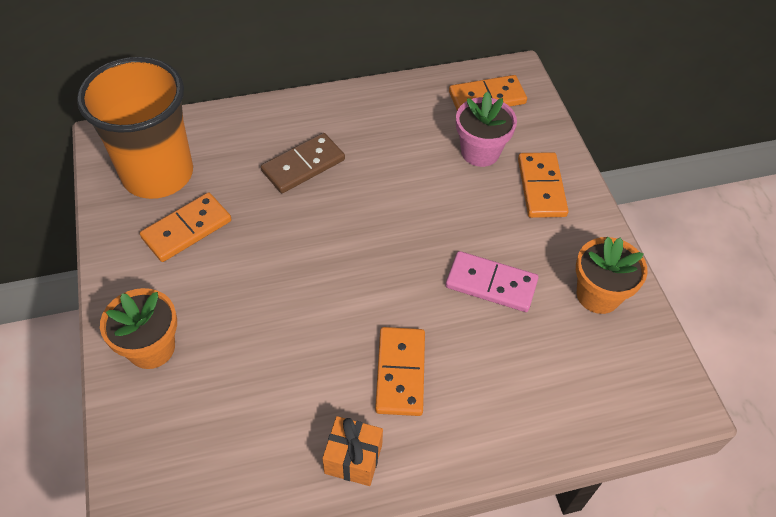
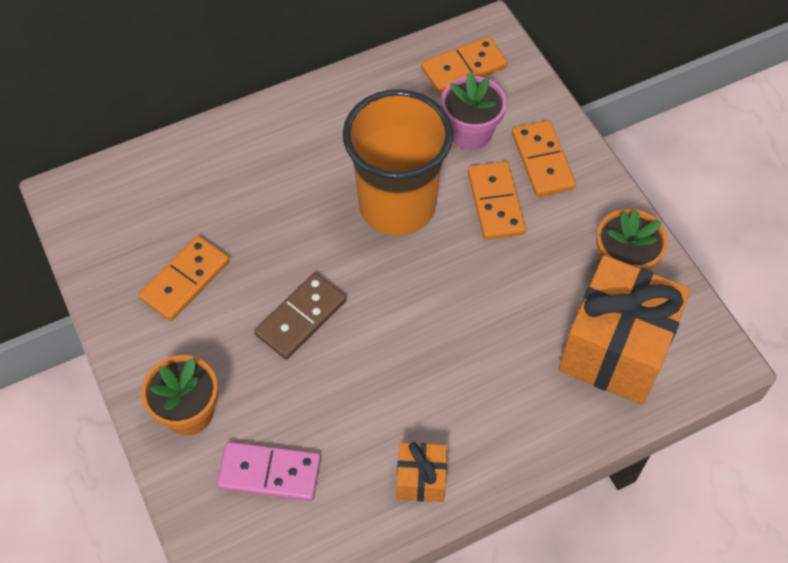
camera: 10 degrees left, 5 degrees up
orange cup [77,57,193,199] -> orange cup moved to [343,89,453,235]
brown domino [261,133,345,193] -> brown domino moved to [254,272,346,360]
orange domino [375,327,425,416] -> orange domino moved to [468,161,526,240]
pink domino [446,251,538,312] -> pink domino moved to [217,442,321,501]
none -> orange gift [558,255,691,405]

